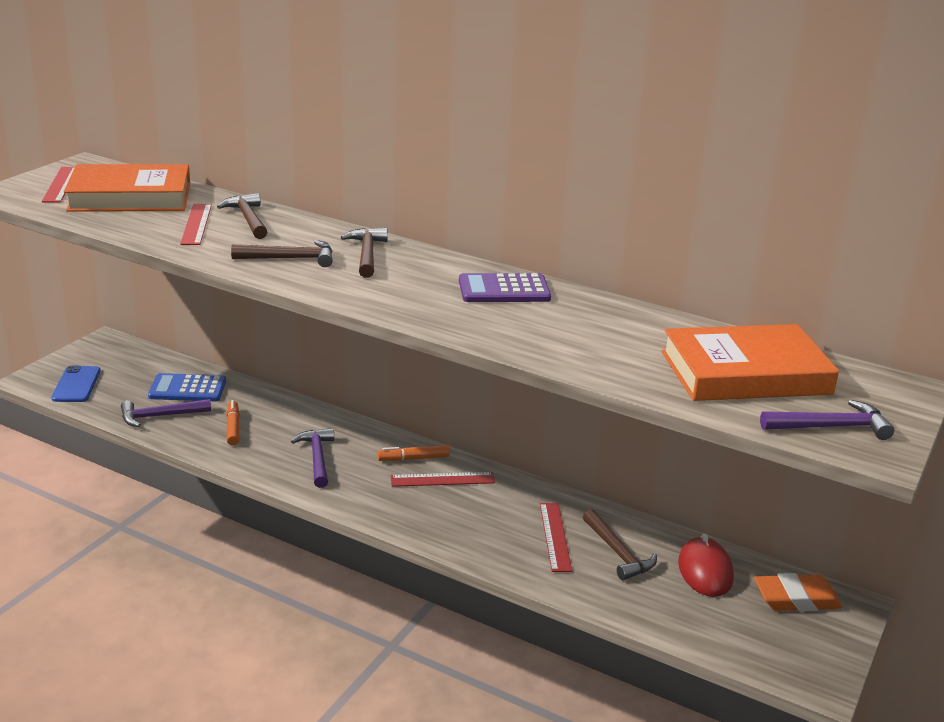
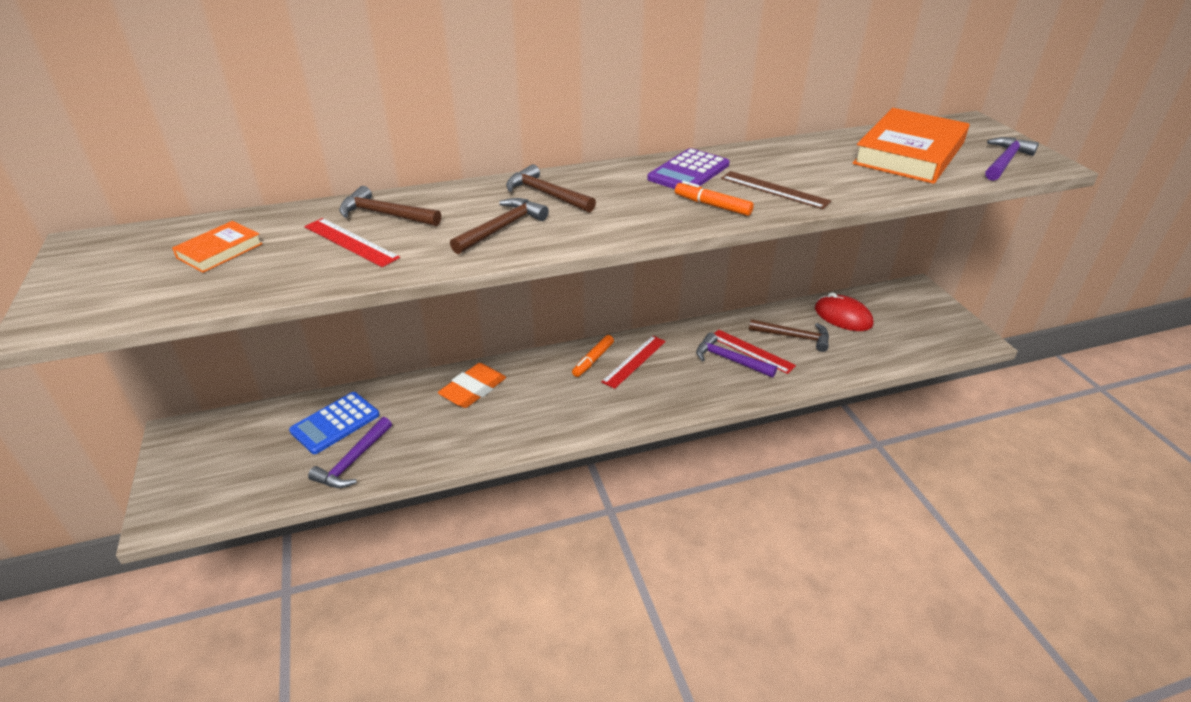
camera: 45 degrees left, 10 degrees up
red ruler [42,167,75,203] -> none
blue phone [51,366,101,402] -> none
orange book [64,164,190,212] -> orange book [172,221,263,273], size x0.47
orange marker [226,400,240,446] -> orange marker moved to [675,181,754,216]
purple hammer [291,428,334,488] -> purple hammer moved to [696,333,777,378]
orange eraser [754,573,842,611] -> orange eraser moved to [438,363,506,408]
none -> brown ruler [721,171,831,209]

